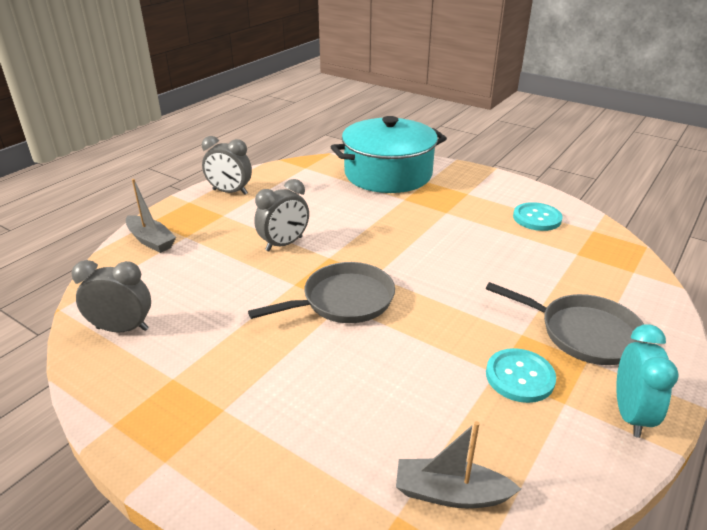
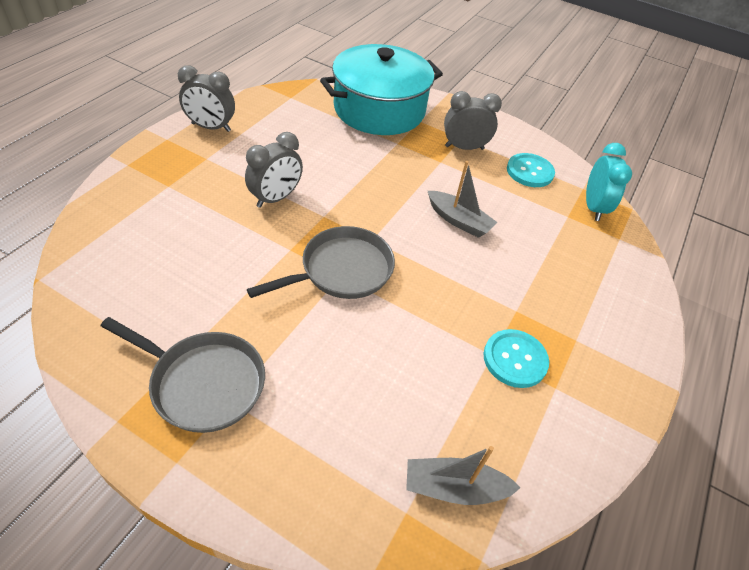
camera: 10 degrees left, 15 degrees up
grey clock [71,260,151,332] -> grey clock moved to [444,91,502,150]
grey boat [126,179,176,253] -> grey boat moved to [428,161,497,238]
grey pan [486,282,647,365] -> grey pan moved to [101,317,265,433]
turquoise clock [616,324,679,438] -> turquoise clock moved to [586,143,632,221]

